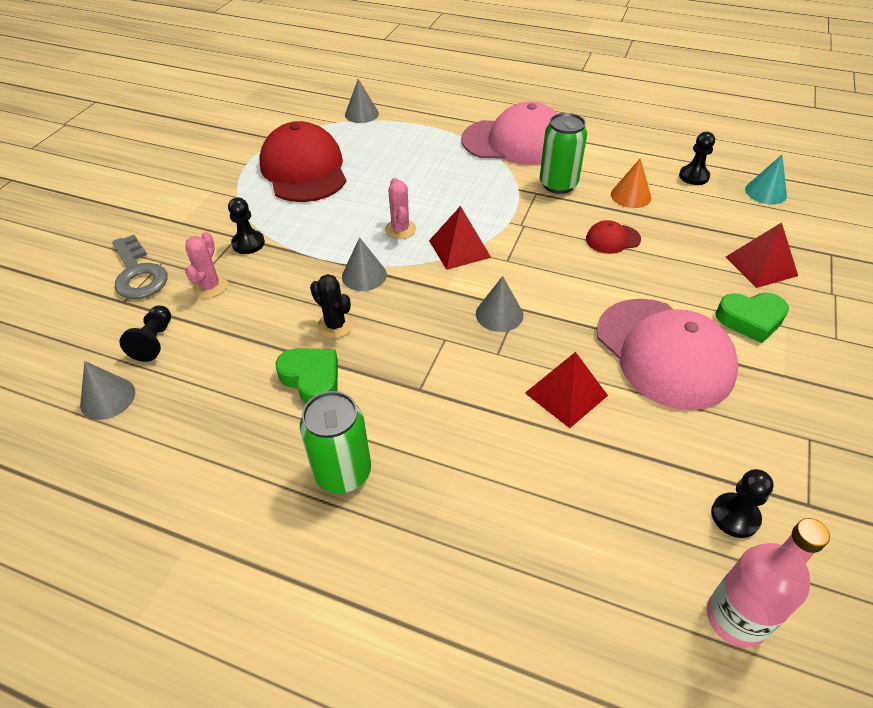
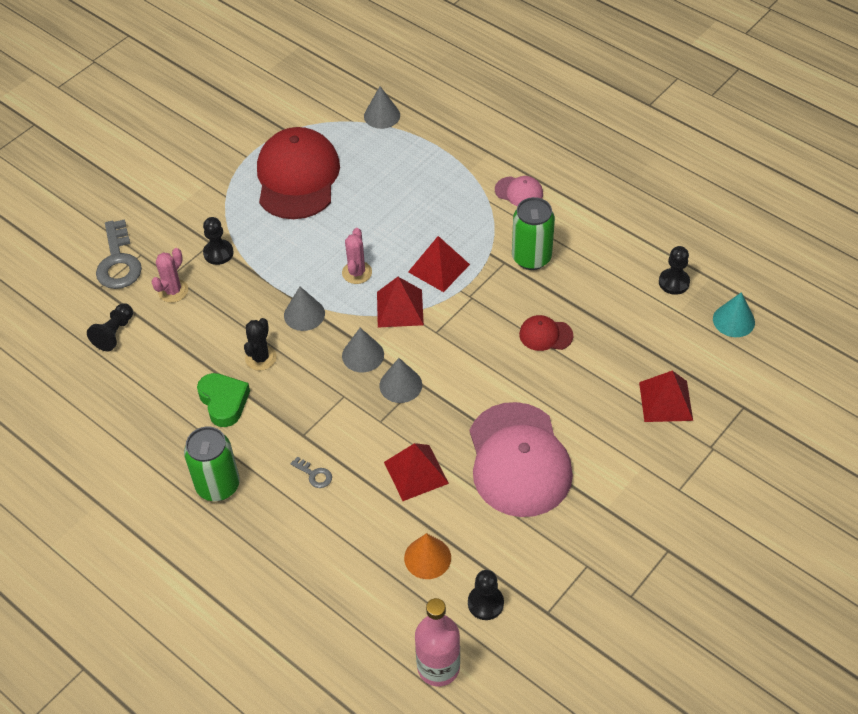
camera: 20 degrees right, 5 degrees up
grey cone [80,361,135,420] -> grey cone moved to [342,328,384,372]
black cactus [310,274,354,338] -> black cactus turned 45 degrees clockwise [244,318,277,371]
pink cap [461,102,558,165] -> pink cap [495,176,543,206], size x0.43
orange cone [611,158,651,208] -> orange cone moved to [404,533,451,579]
green heart [716,293,789,343] -> none
none -> grey key [290,457,332,488]
none -> red pyramid [408,236,470,292]

